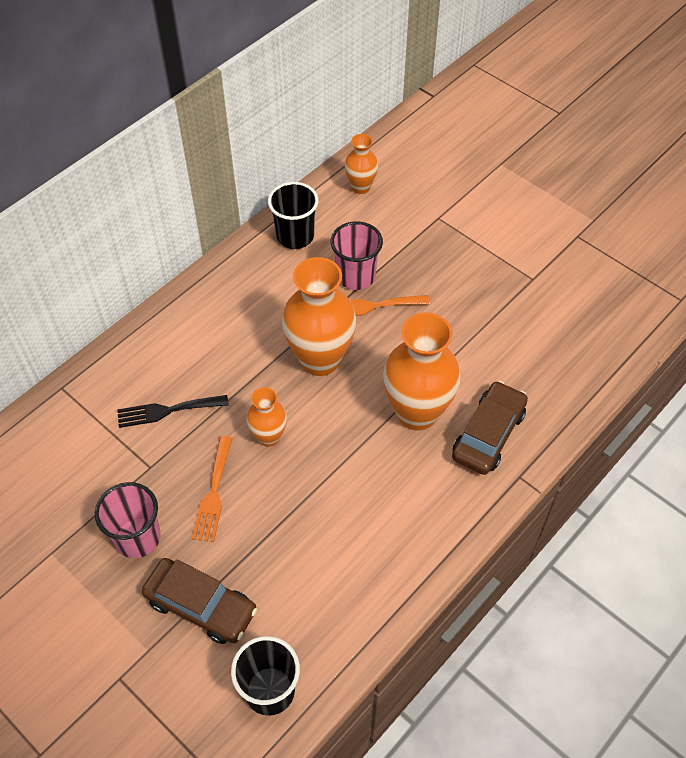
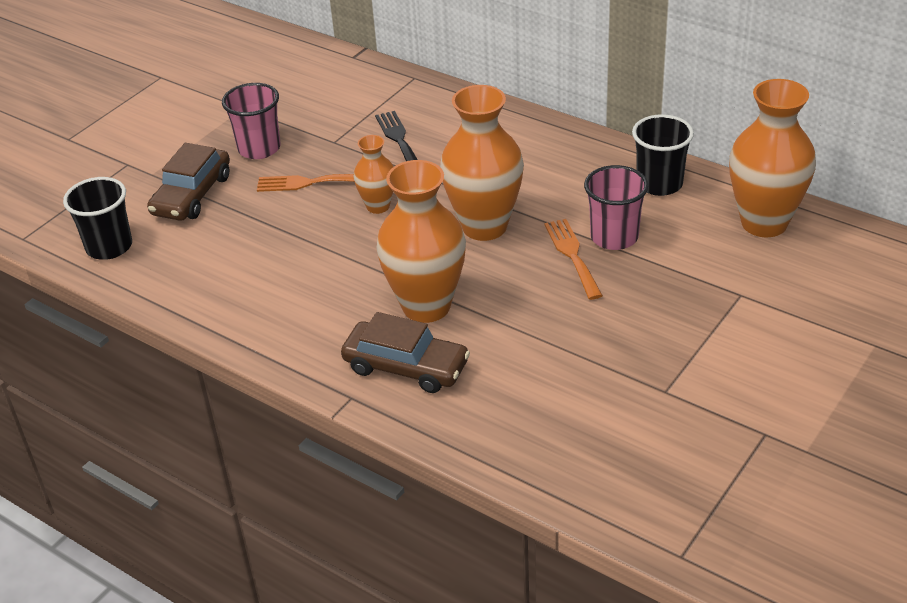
camera: 85 degrees right, 15 degrees down
orange vase [344,134,378,194] -> orange vase [729,79,816,237], size x1.89

